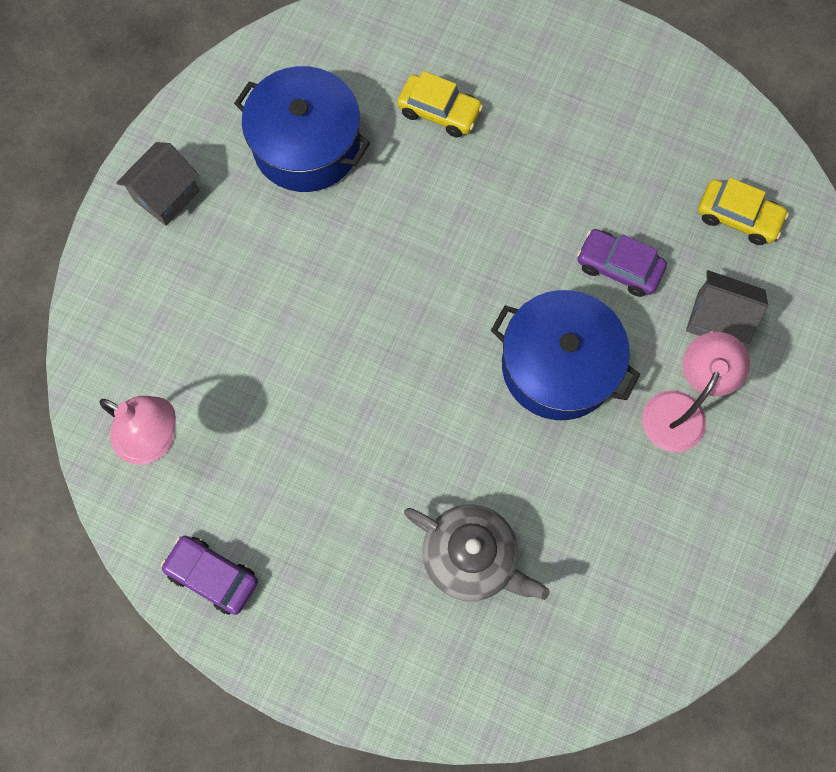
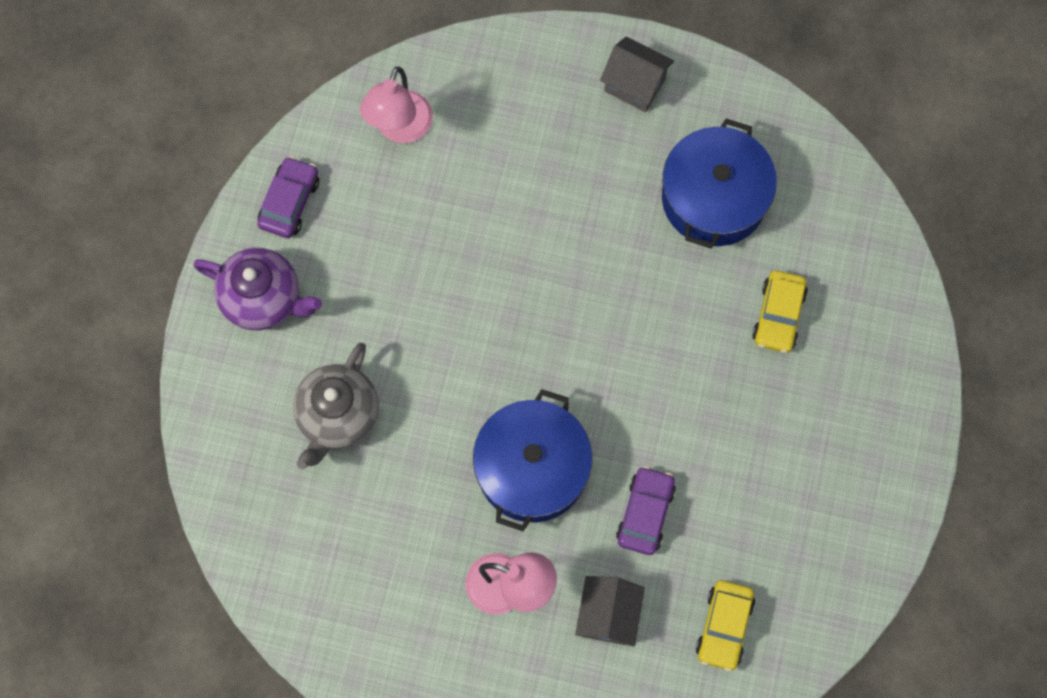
camera: 80 degrees right, 0 degrees up
none -> purple teapot [194,248,322,330]

